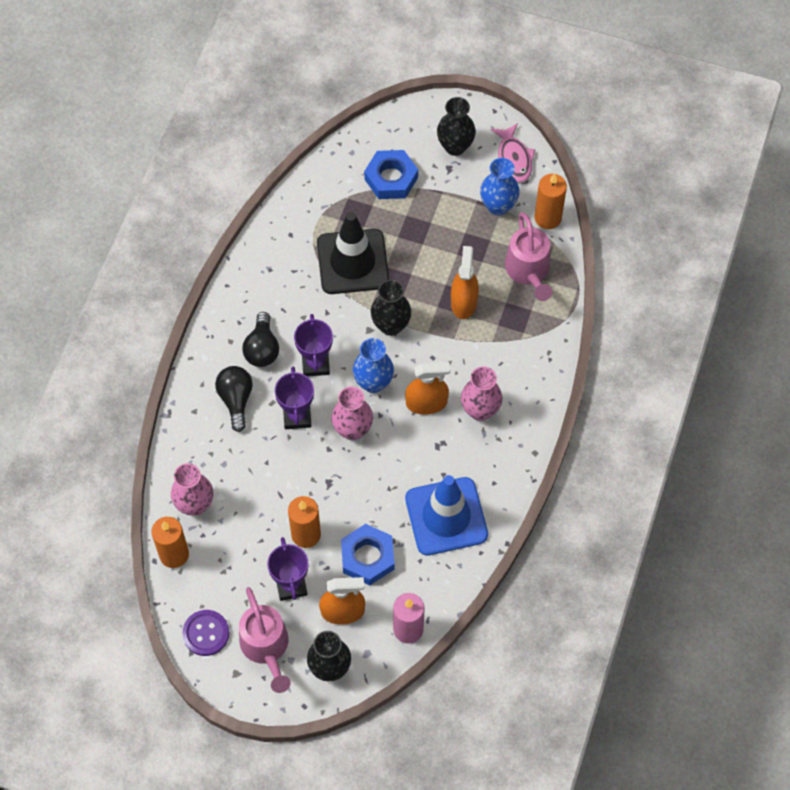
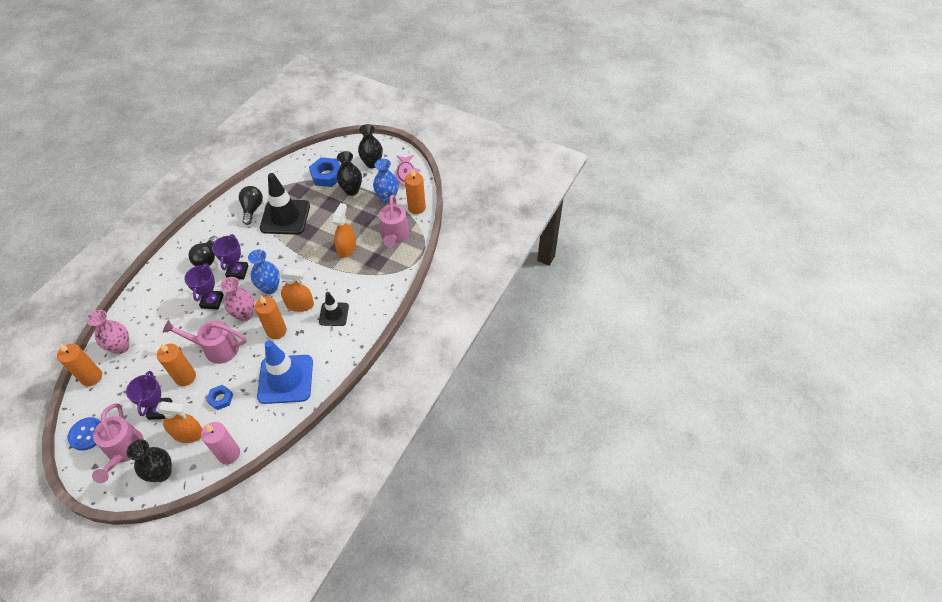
camera: 10 degrees right, 10 degrees down
purple button [182,610,229,656] -> blue button [67,417,101,451]
black light bulb [215,366,253,432] -> black light bulb moved to [239,186,263,225]
blue nut [341,524,394,585] -> blue nut [206,385,233,410], size x0.58
black vase [371,280,411,336] -> black vase moved to [337,151,362,196]
pink vase [461,366,503,421] -> black traffic cone [319,292,349,326]
none -> pink watering can [163,320,247,364]
none -> orange candle [255,296,287,339]

